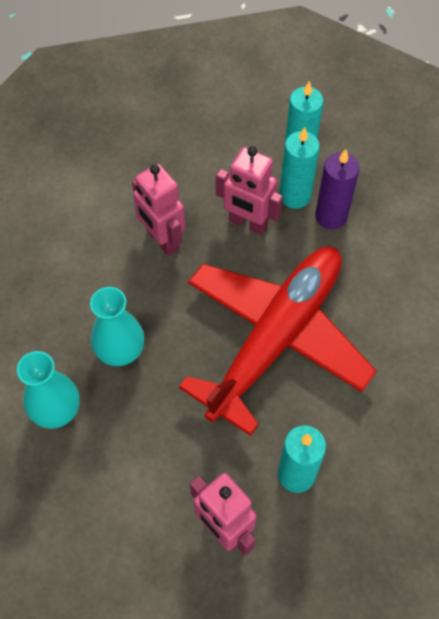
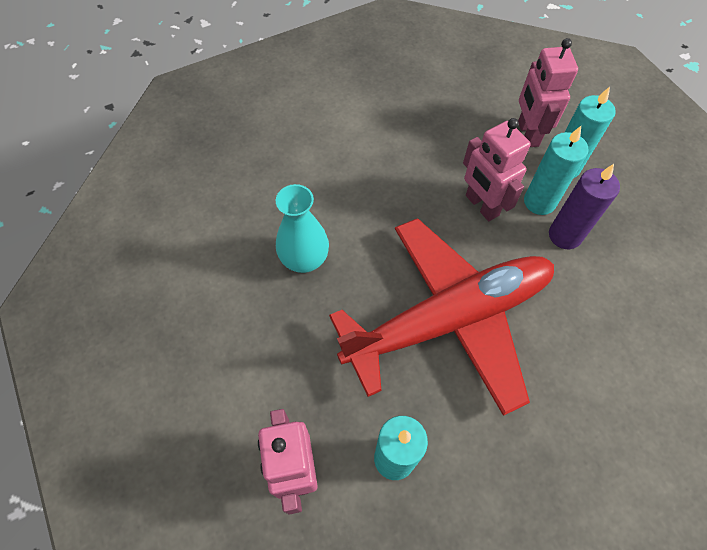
camera: 30 degrees right, 0 degrees up
turquoise vase [17,351,80,429] -> none
pink robot [132,164,185,256] -> pink robot moved to [518,38,578,147]

